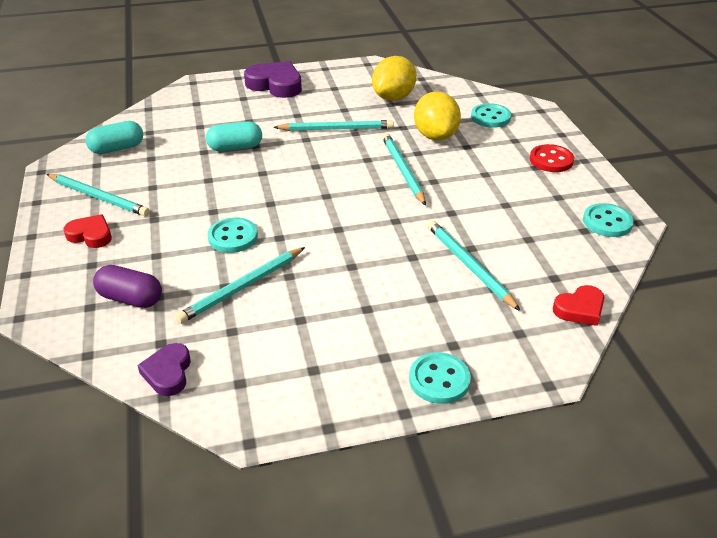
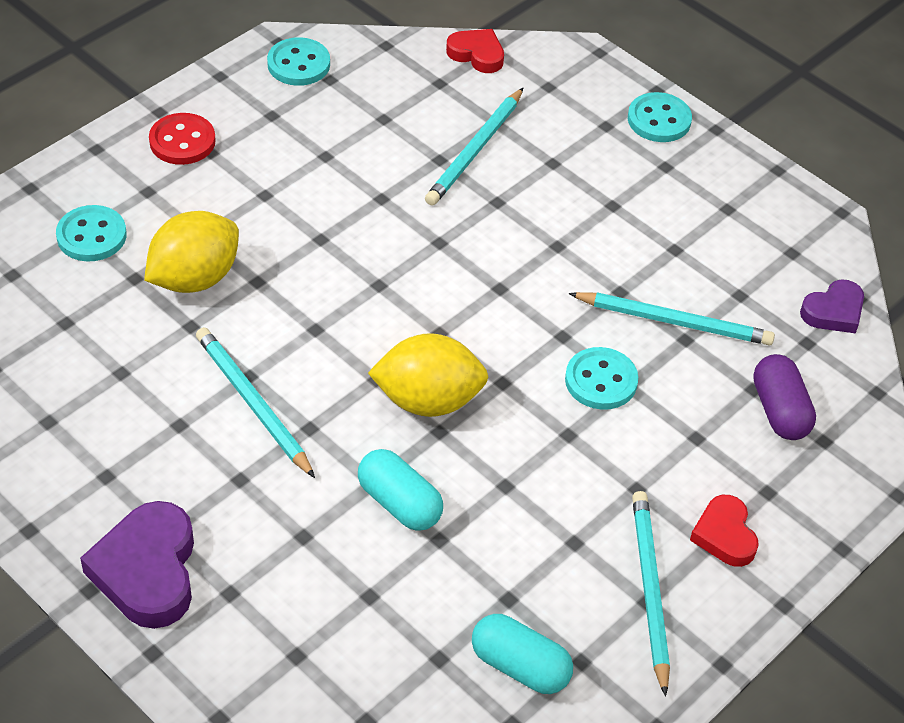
camera: 125 degrees left, 10 degrees up
yellow lemon [372,56,417,101] -> yellow lemon moved to [368,333,488,417]
turquoise pencil [382,133,426,206] -> none

